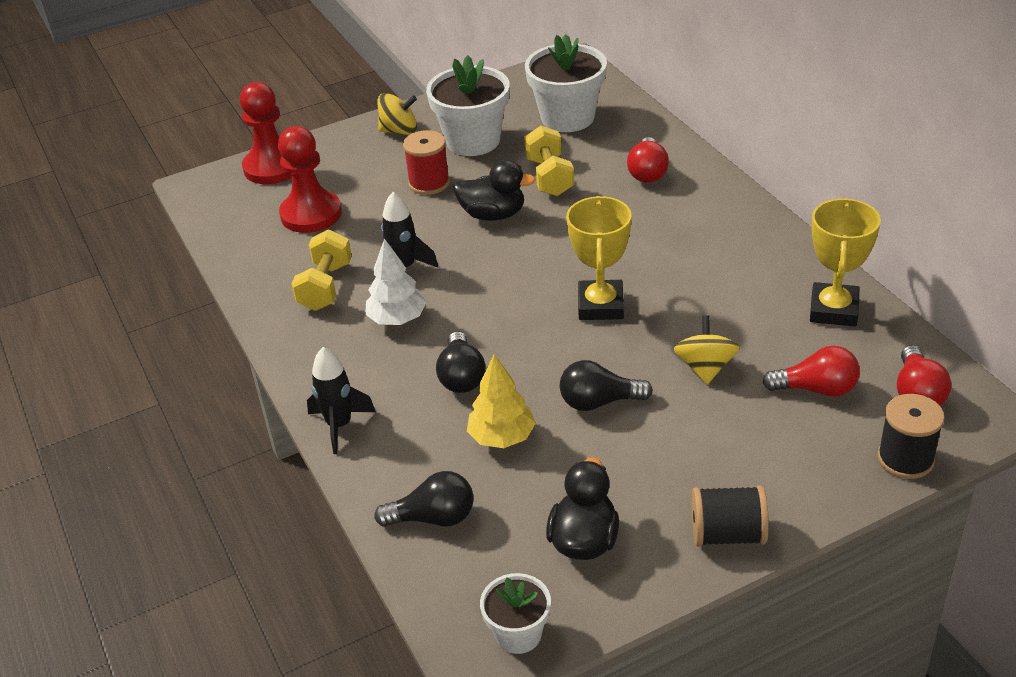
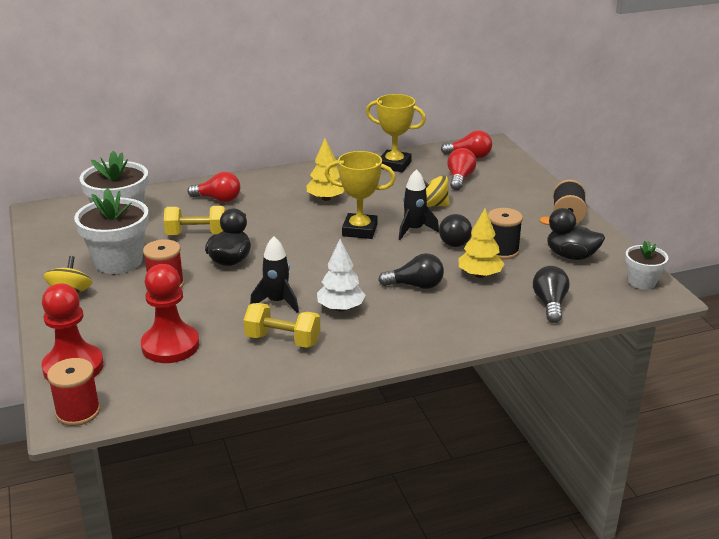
camera: 85 degrees left, 10 degrees down
black rocket [307,347,376,454] -> black rocket moved to [399,169,439,240]
black spool [877,394,945,479] -> black spool moved to [488,208,523,259]
none -> red spool [47,358,100,426]
none -> yellow tree [306,138,344,201]

